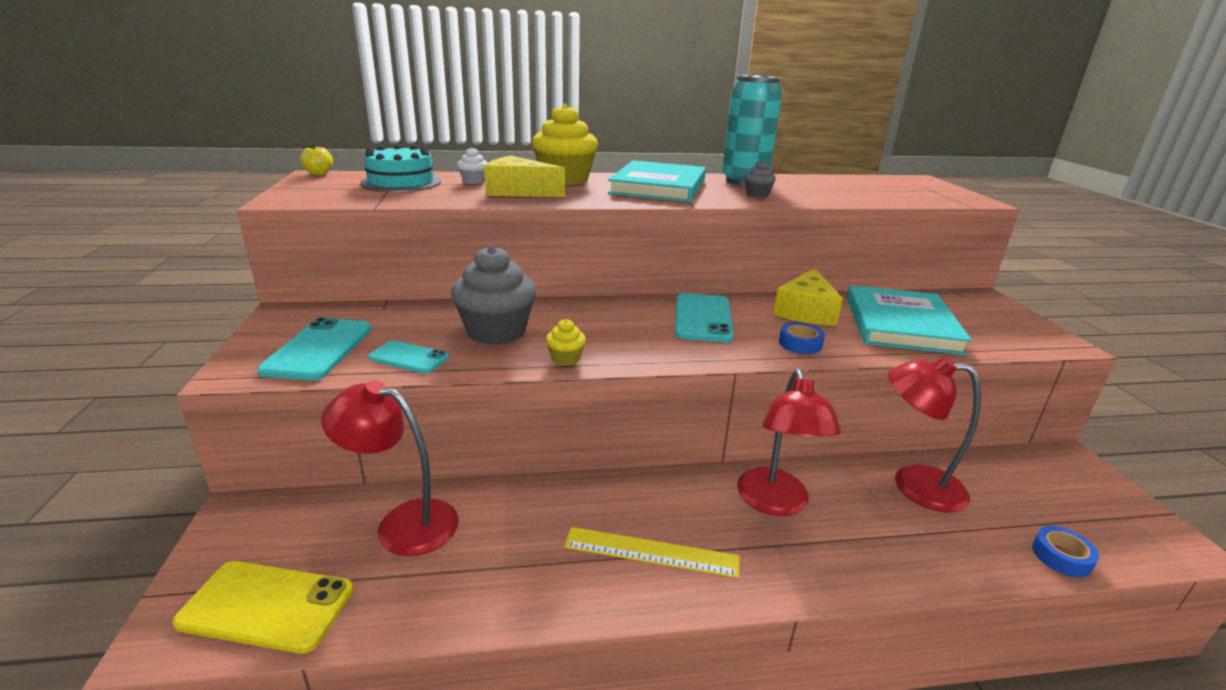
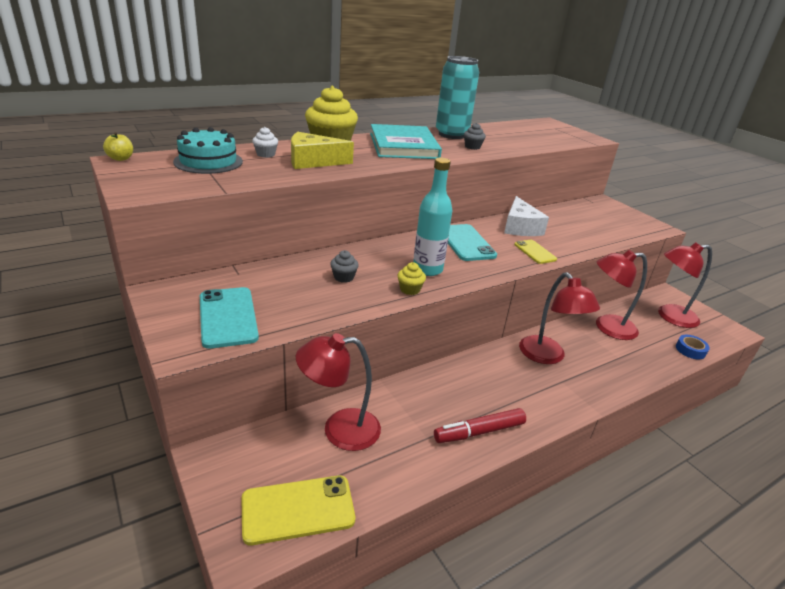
camera: 25 degrees left, 5 degrees up
turquoise phone [368,340,449,374] -> none
grey cupcake [451,245,536,345] -> grey cupcake [330,250,359,283], size x0.45
yellow ruler [564,527,739,578] -> none
yellow cheese [773,268,843,326] -> white cheese [504,196,549,236]
blue tape [779,322,825,354] -> yellow phone [514,240,557,264]
turquoise book [846,285,972,355] -> none
none -> turquoise bottle [413,158,452,276]
none -> red marker [434,408,526,443]
none -> red lamp [658,242,712,328]

